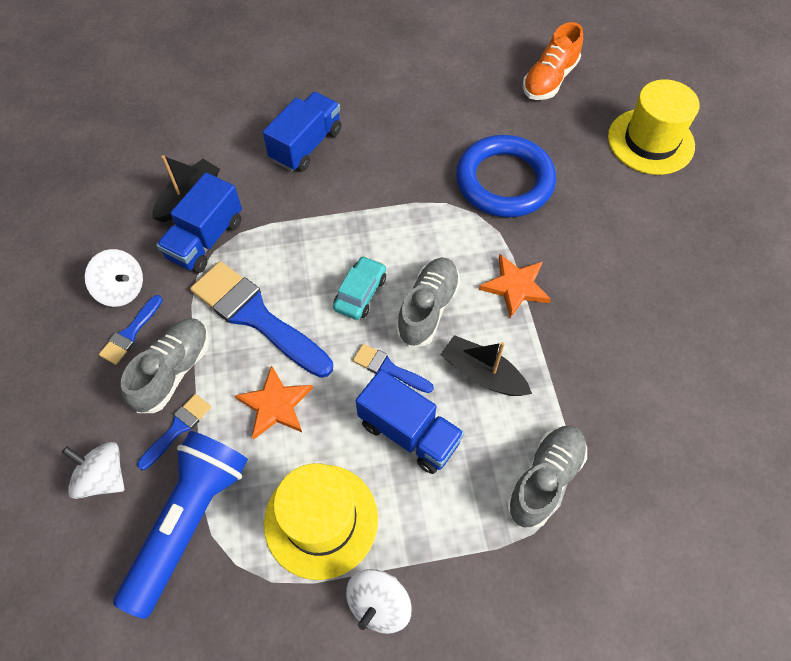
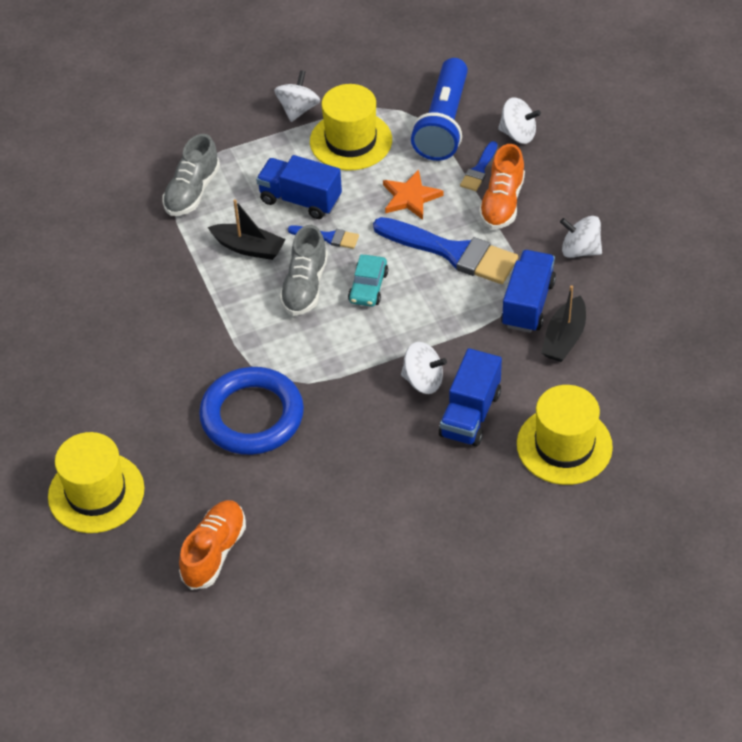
camera: 170 degrees right, 10 degrees down
blue brush [99,295,163,365] -> none
grey shoe [121,318,210,413] -> orange shoe [479,144,525,229]
orange star [479,254,551,318] -> none
none -> white spinning top [401,342,447,394]
none -> yellow hat [517,385,613,485]

